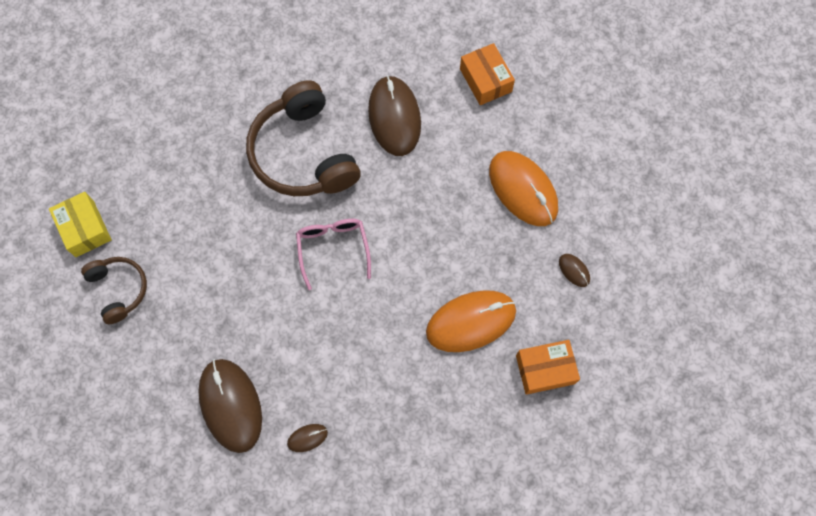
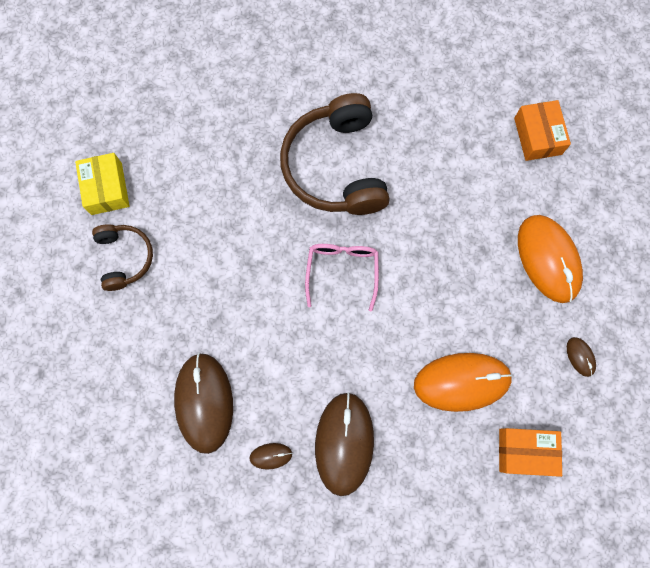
camera: 15 degrees right, 5 degrees up
brown mouse [368,75,421,156] -> brown mouse moved to [315,392,374,496]

